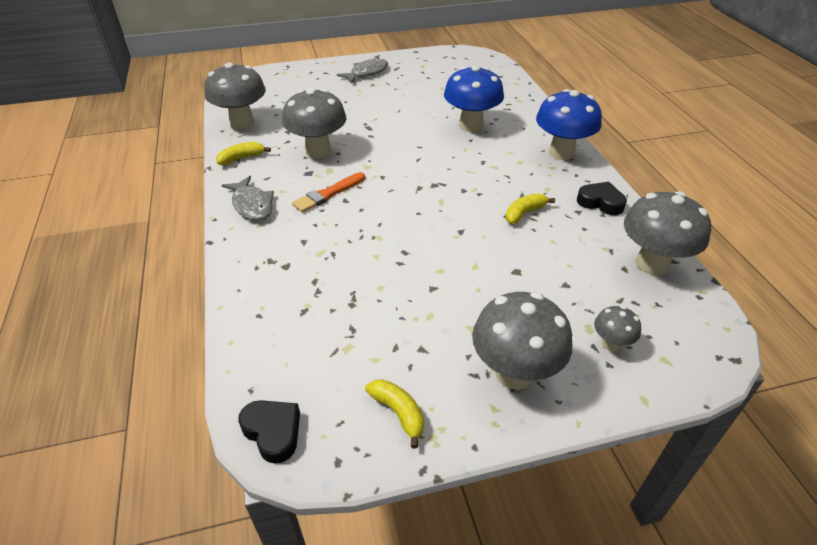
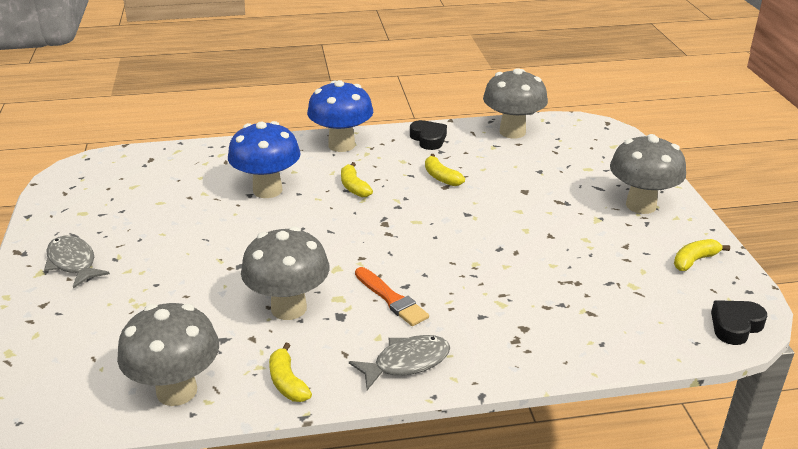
camera: 85 degrees left, 10 degrees down
black heart [577,182,627,215] -> black heart turned 120 degrees clockwise [410,120,447,150]
grey mushroom [594,306,641,351] -> none
none -> yellow banana [341,162,373,197]

